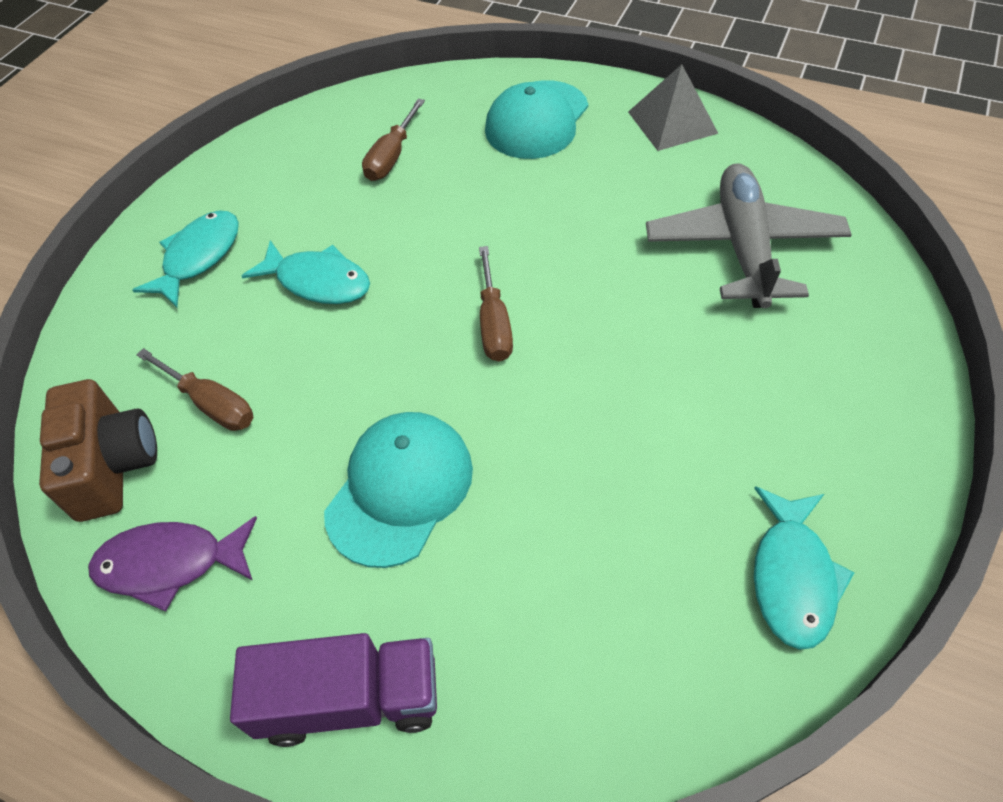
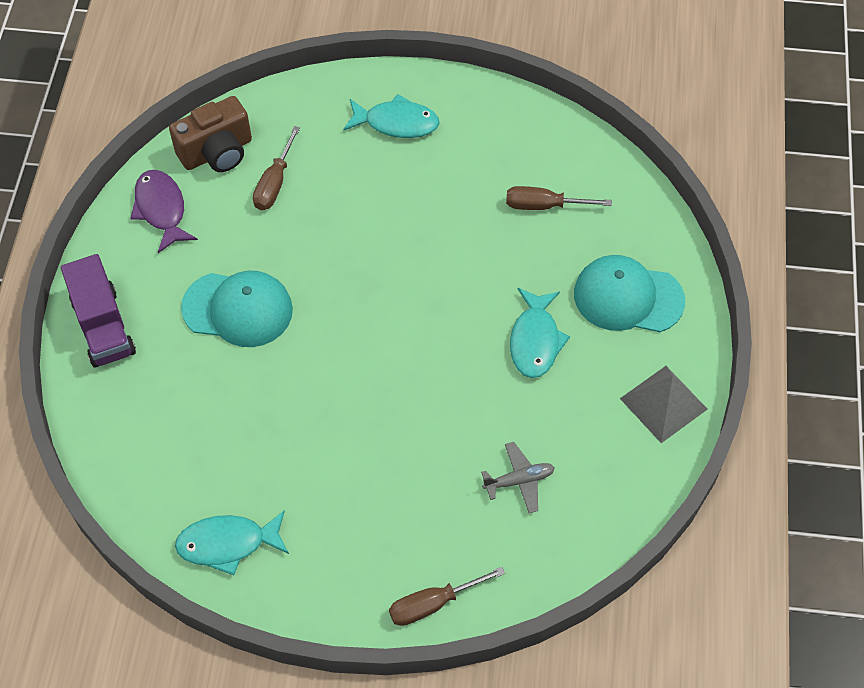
camera: 70 degrees right, 5 degrees up
turquoise fish [242,240,370,304] -> turquoise fish moved to [510,288,570,378]
brown screwdriver [479,246,513,361] -> brown screwdriver moved to [389,567,505,626]
grey plane [646,163,852,308] -> grey plane [481,442,555,513], size x0.47

